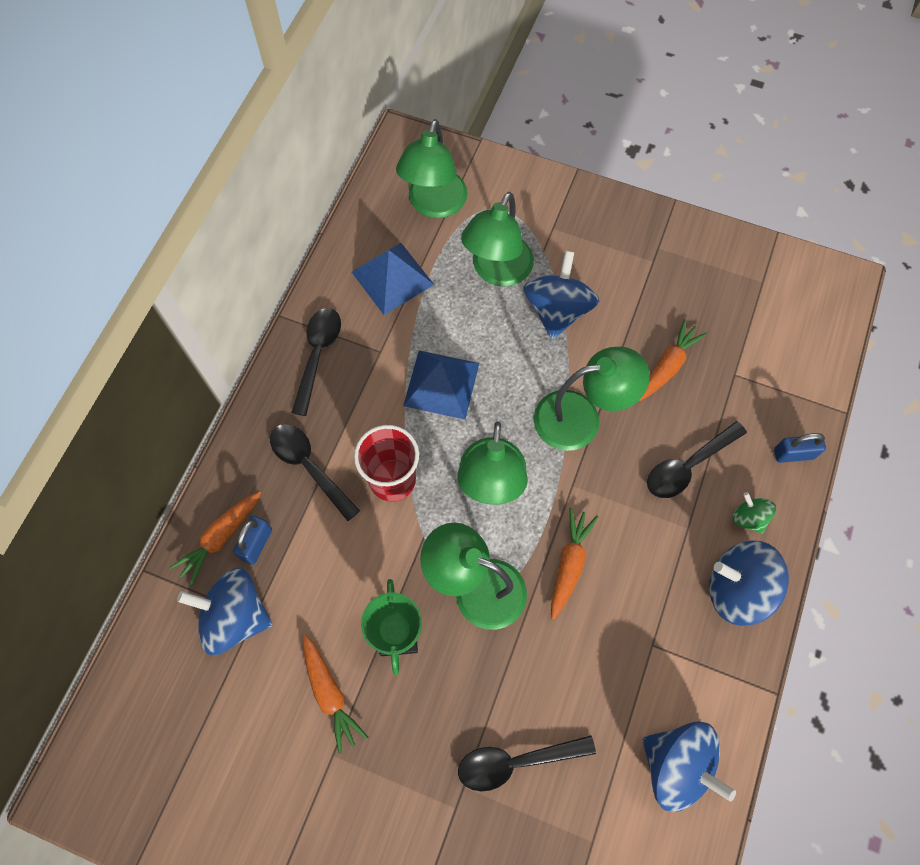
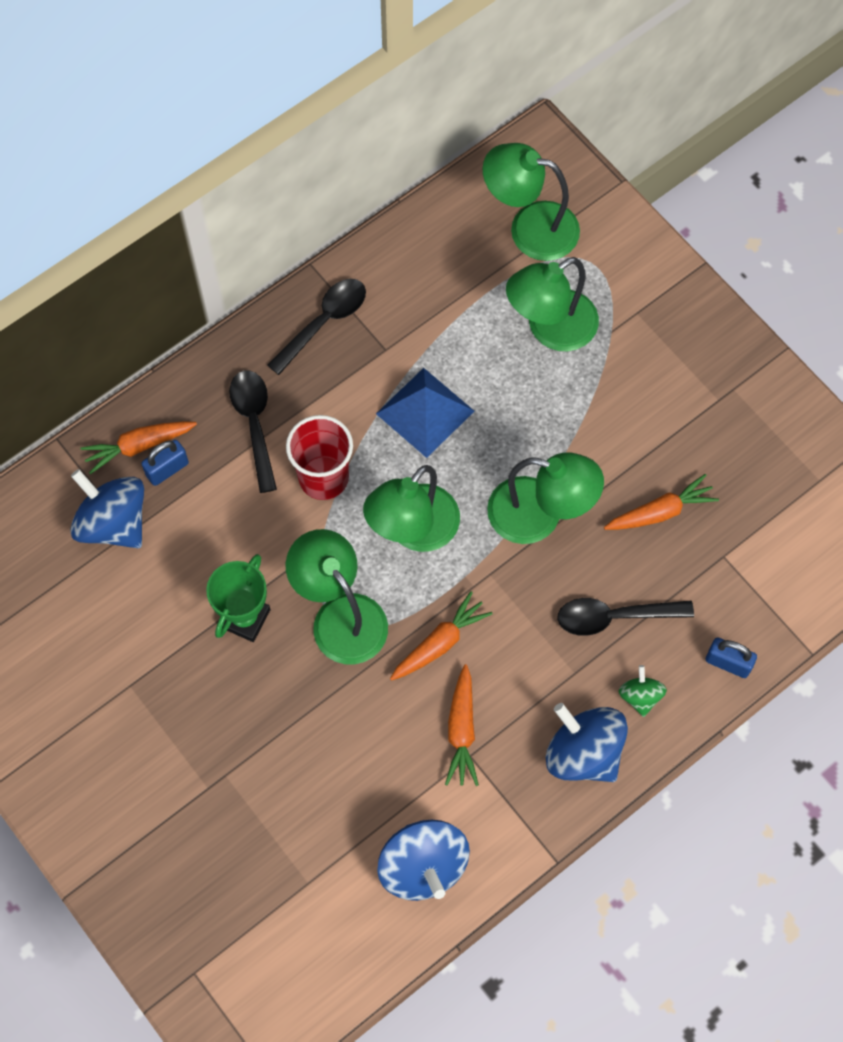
camera: 30 degrees right, 0 degrees up
orange carrot [303,635,368,754] -> orange carrot moved to [445,664,479,786]
blue pyramid [352,243,434,315] -> none
green lamp [396,119,467,218] -> green lamp turned 60 degrees clockwise [483,143,580,261]
black spoon [458,735,596,791] -> none
blue spinning top [523,251,599,339] -> none

